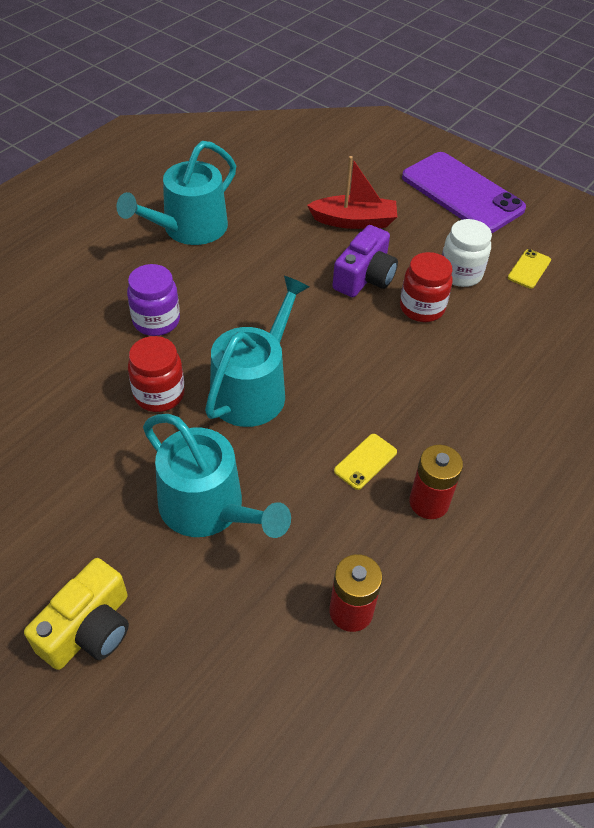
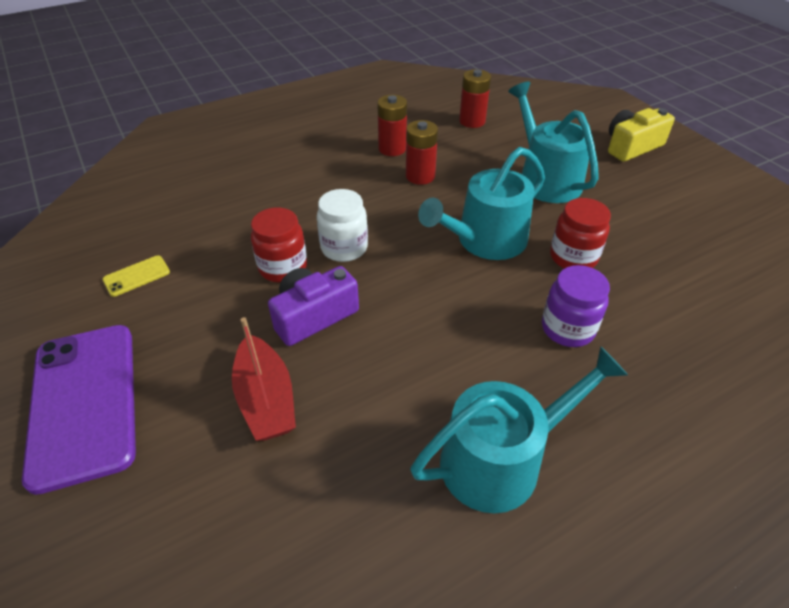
camera: 155 degrees left, 5 degrees down
red boat [307,156,397,229] -> red boat turned 135 degrees counterclockwise [232,317,296,441]
yellow phone [334,434,397,490] -> red battery [406,120,438,185]
white jar [442,219,492,287] -> white jar moved to [317,189,368,262]

